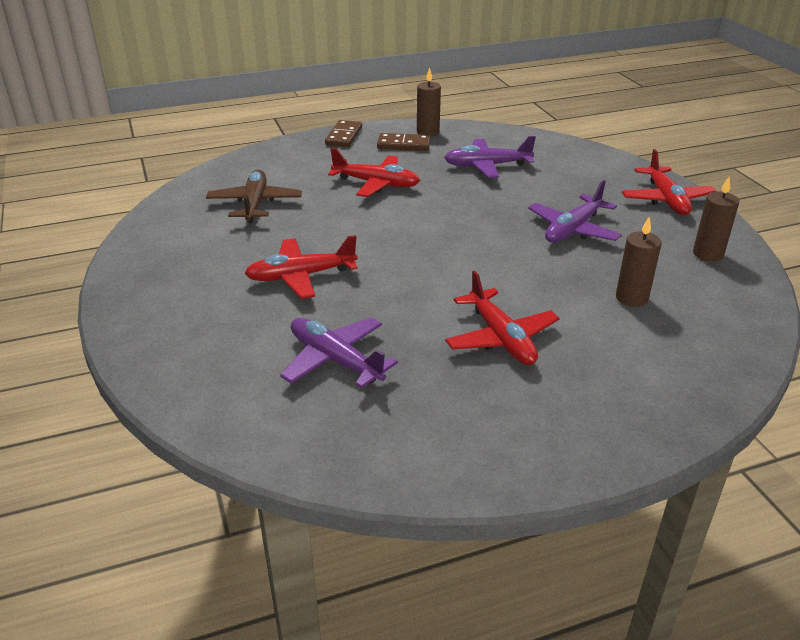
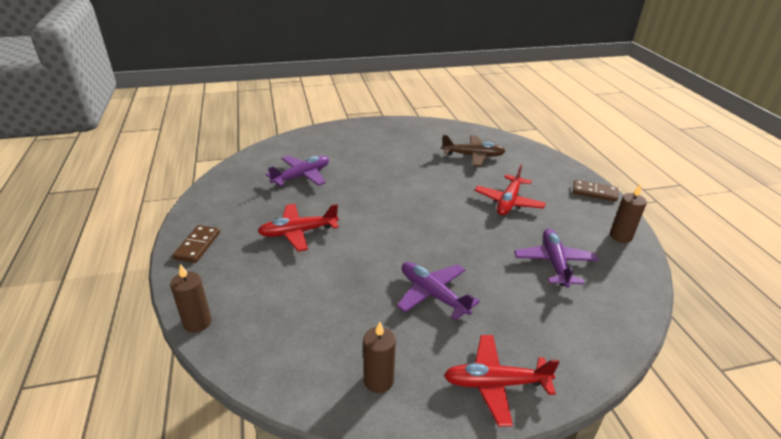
camera: 95 degrees right, 0 degrees up
red plane [244,235,358,299] -> none
brown domino [377,133,430,151] -> brown domino moved to [172,225,220,263]
brown candle [616,217,661,307] -> brown candle moved to [170,264,212,333]

